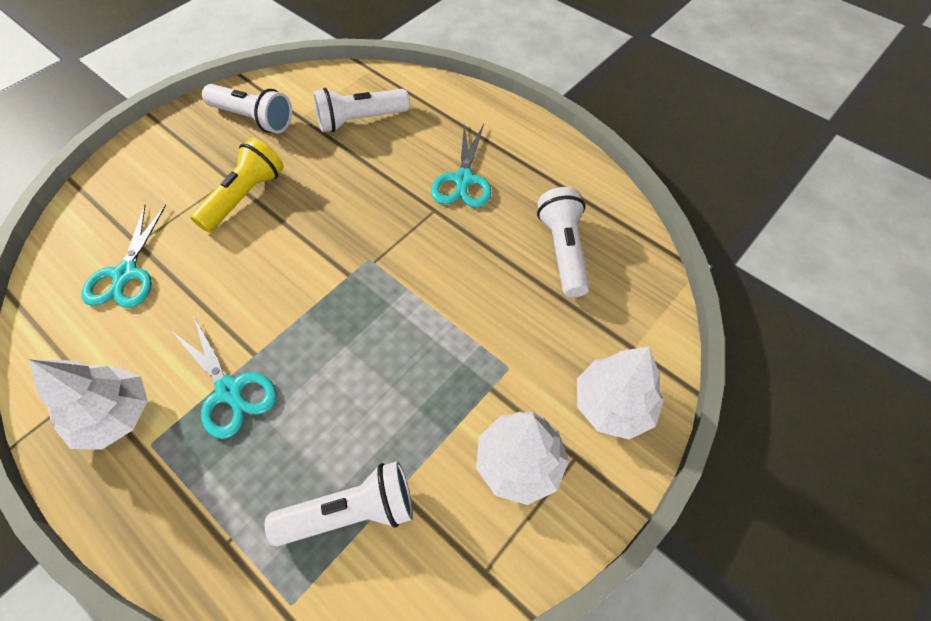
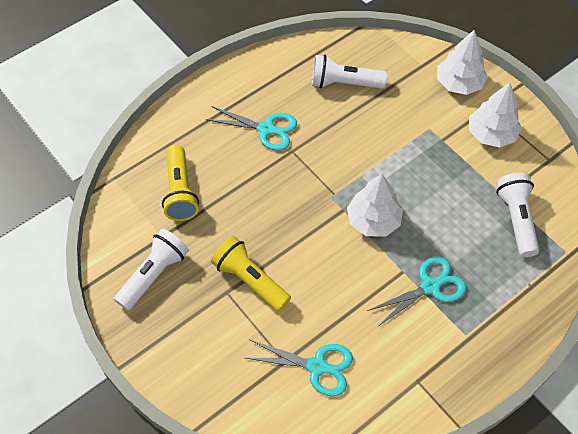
camera: 80 degrees left, 0 degrees up
white tree [28,359,148,450] -> white tree moved to [347,174,403,237]
white flashlight [313,88,410,132] -> yellow flashlight [162,145,199,221]

